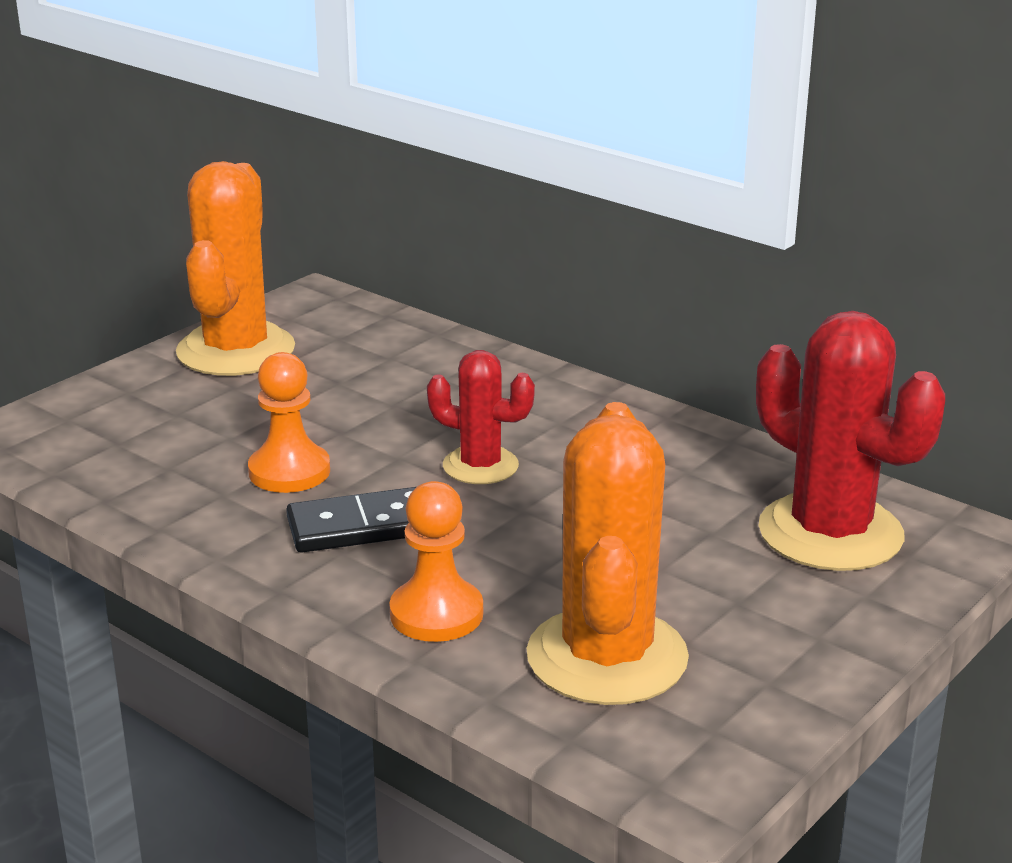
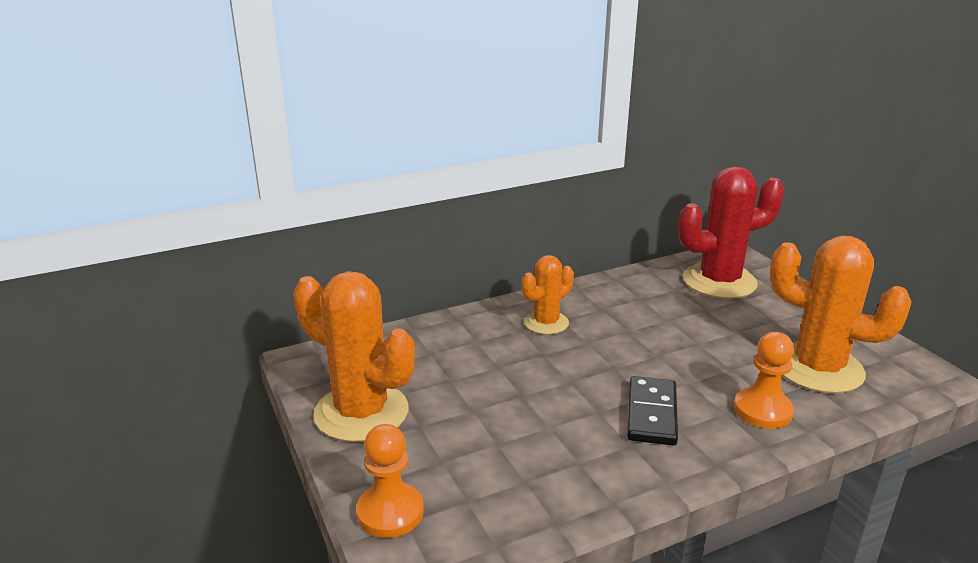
camera: 65 degrees left, 0 degrees up
orange pawn [248,352,330,493] -> orange pawn moved to [356,424,424,538]
red cactus [427,350,535,484] -> none
none -> orange cactus [522,255,574,335]

